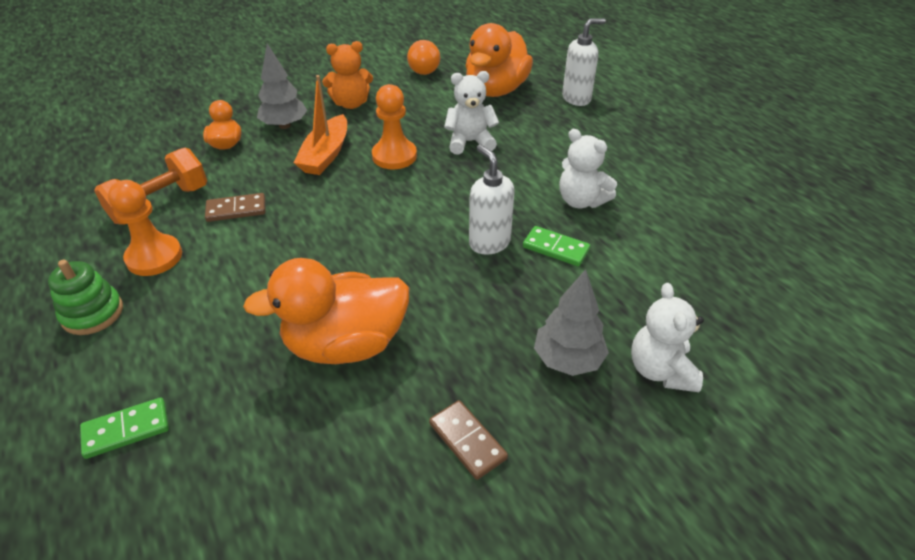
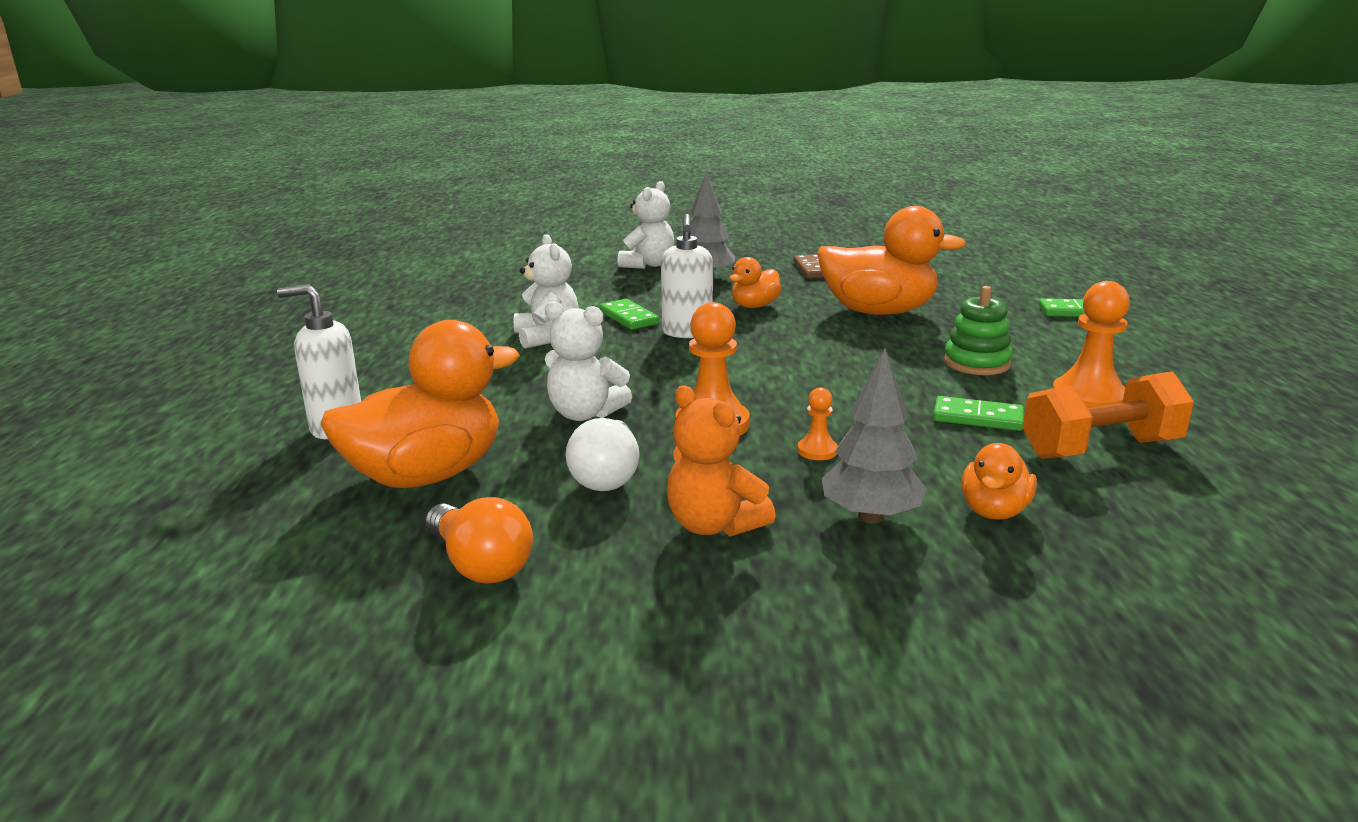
camera: 150 degrees left, 20 degrees down
green stacking toy [48,260,123,335] -> green stacking toy moved to [944,286,1013,375]
brown domino [205,193,265,222] -> green domino [933,396,1024,431]
orange boat [293,75,347,175] -> orange pawn [798,388,838,460]
orange teddy bear [322,41,373,109] -> orange teddy bear turned 150 degrees counterclockwise [667,385,776,537]
orange light bulb [407,40,440,75] -> orange light bulb turned 105 degrees clockwise [426,497,533,584]
none -> white light bulb [566,418,639,491]
none -> orange duck [729,257,782,308]

